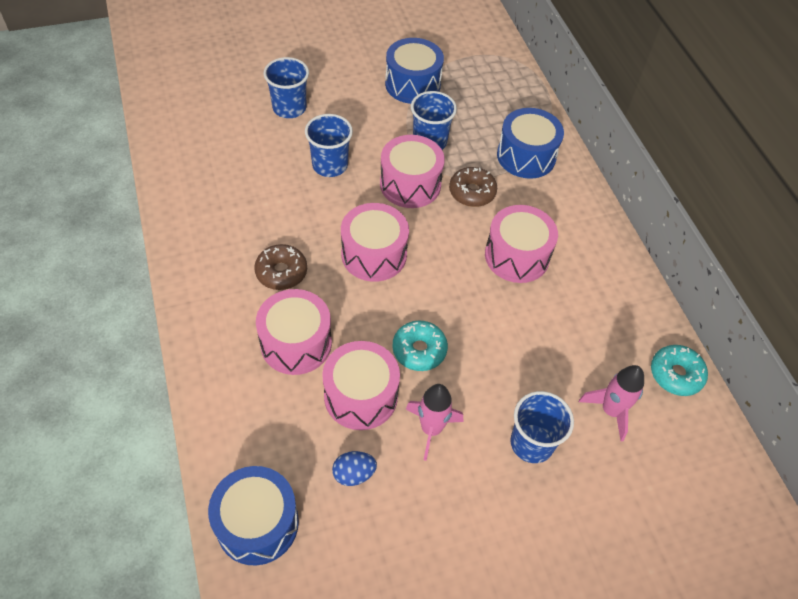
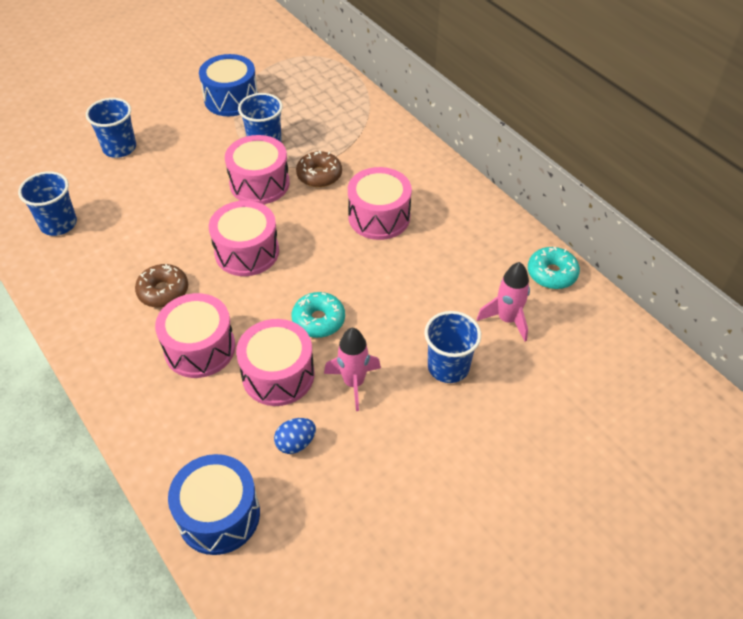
camera: 15 degrees left, 5 degrees down
blue cup [305,114,353,177] -> blue cup moved to [18,171,77,236]
blue drum [497,108,564,179] -> none

